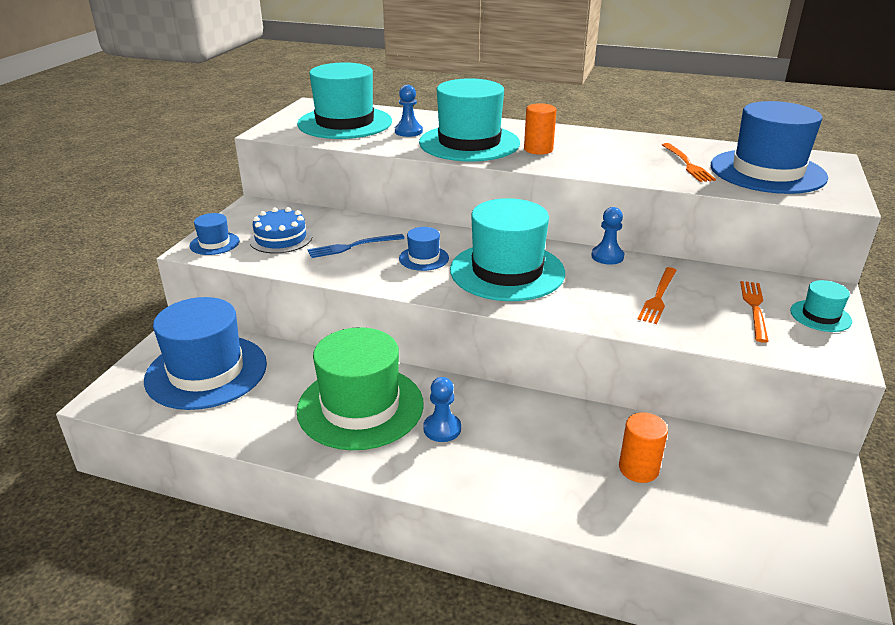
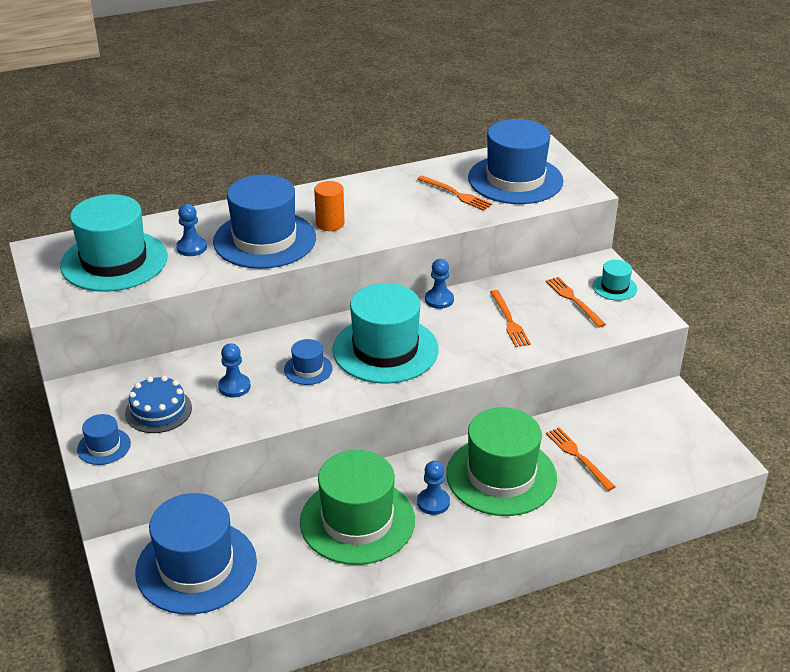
camera: 40 degrees left, 5 degrees up
blue fork [308,234,405,258] -> blue pawn [218,343,251,398]
turquoise hat [419,78,520,162] -> blue hat [213,175,316,269]
orange cylinder [619,412,668,483] -> orange fork [546,427,615,491]
none -> green hat [446,407,557,516]

